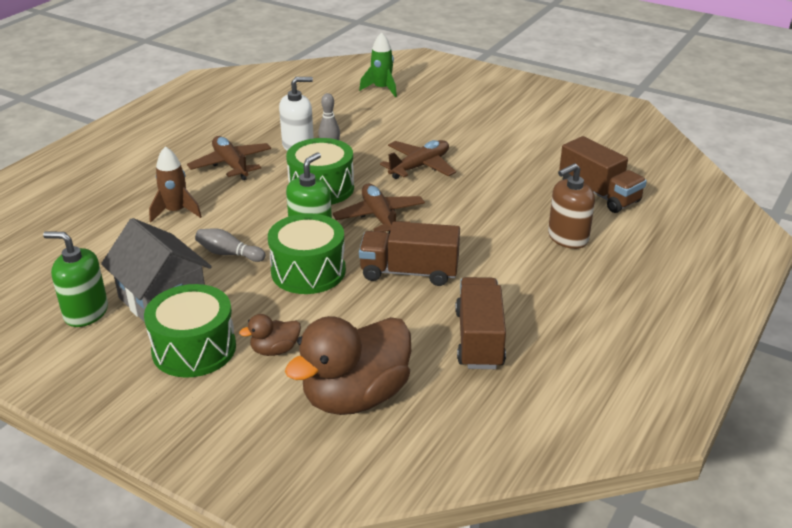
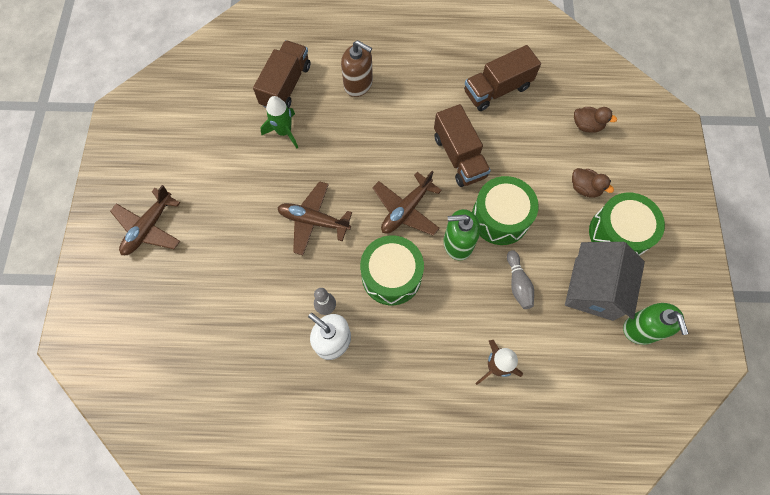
camera: 120 degrees left, 35 degrees up
brown plane [187,136,271,180] -> brown plane moved to [110,185,180,255]
brown duck [285,316,411,415] -> brown duck [574,107,617,133], size x0.45
green rocket [359,32,397,97] -> green rocket moved to [260,96,298,148]

